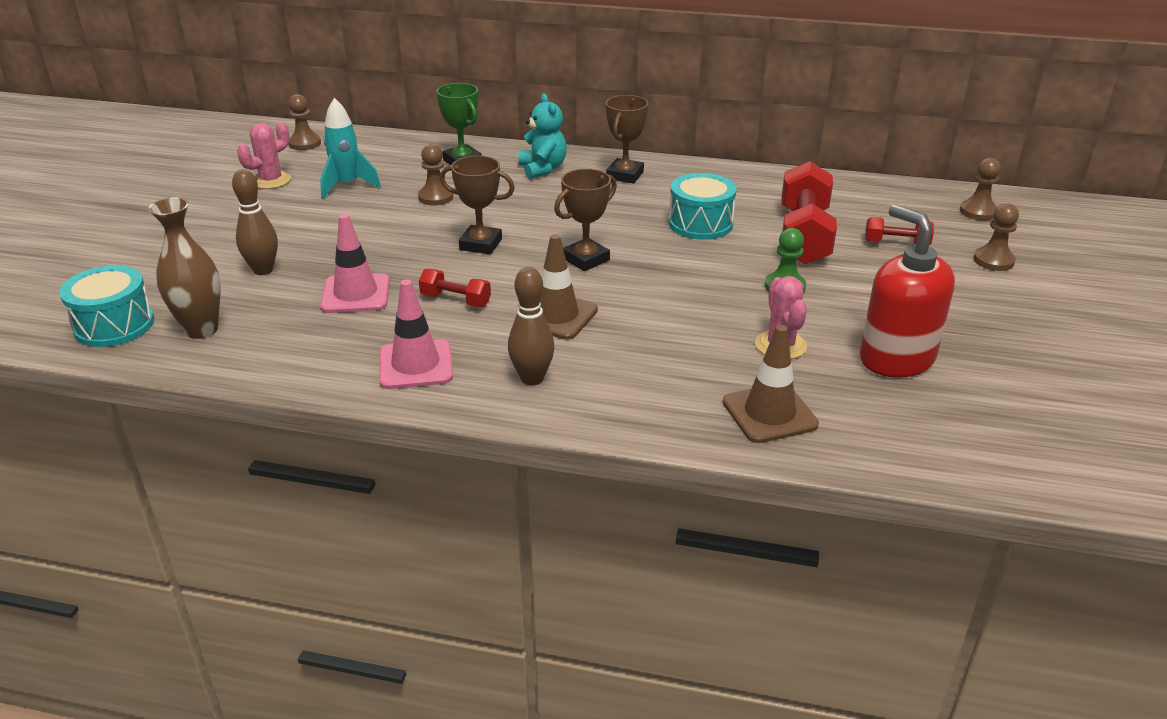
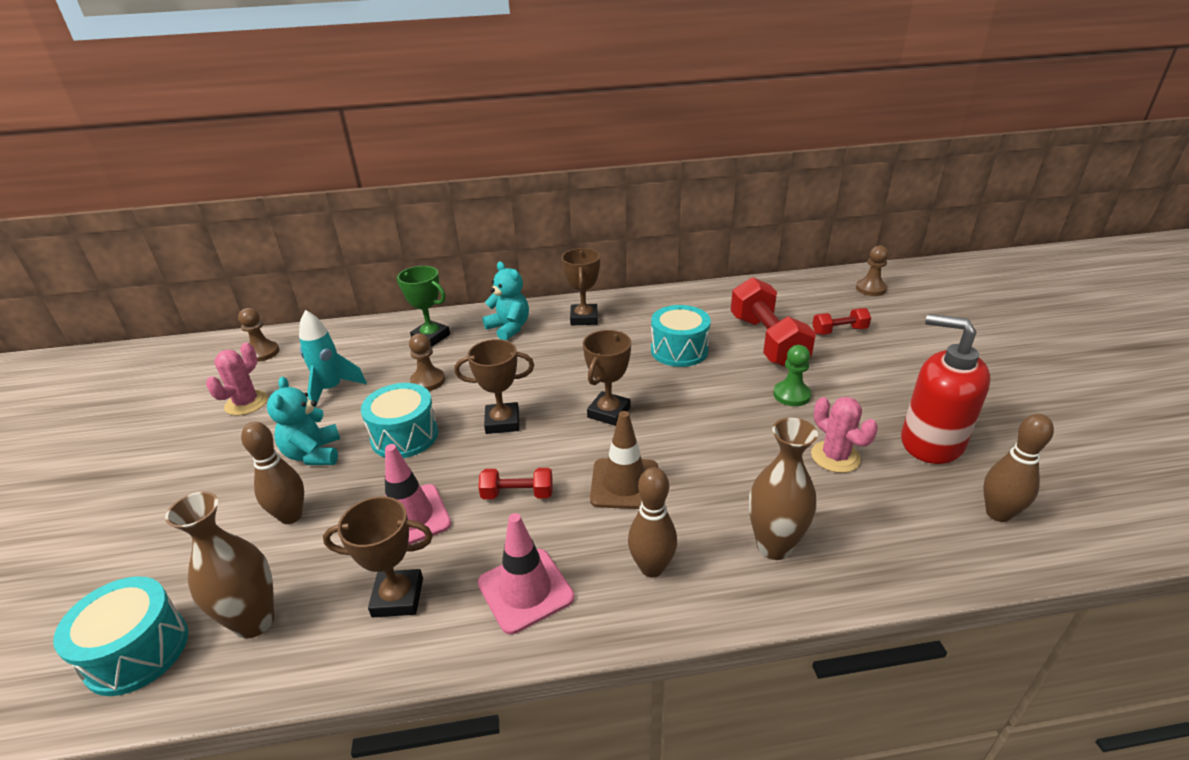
camera: 20 degrees left, 0 degrees up
brown traffic cone [723,325,819,443] -> none
brown pawn [973,203,1019,271] -> none
none -> turquoise teddy bear [267,377,340,465]
none -> brown trophy [323,496,433,617]
none -> turquoise drum [361,383,438,458]
none -> brown vase [749,418,818,560]
none -> brown bowling pin [983,414,1054,522]

